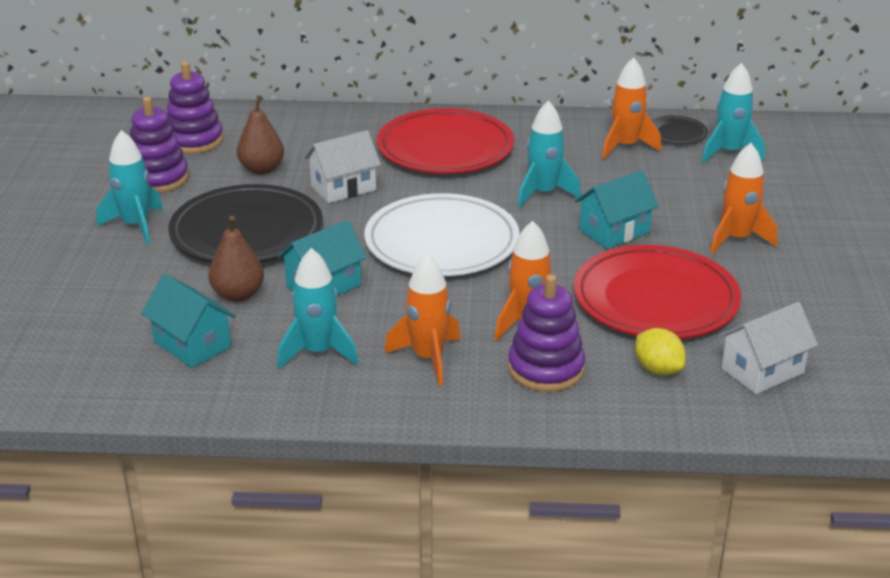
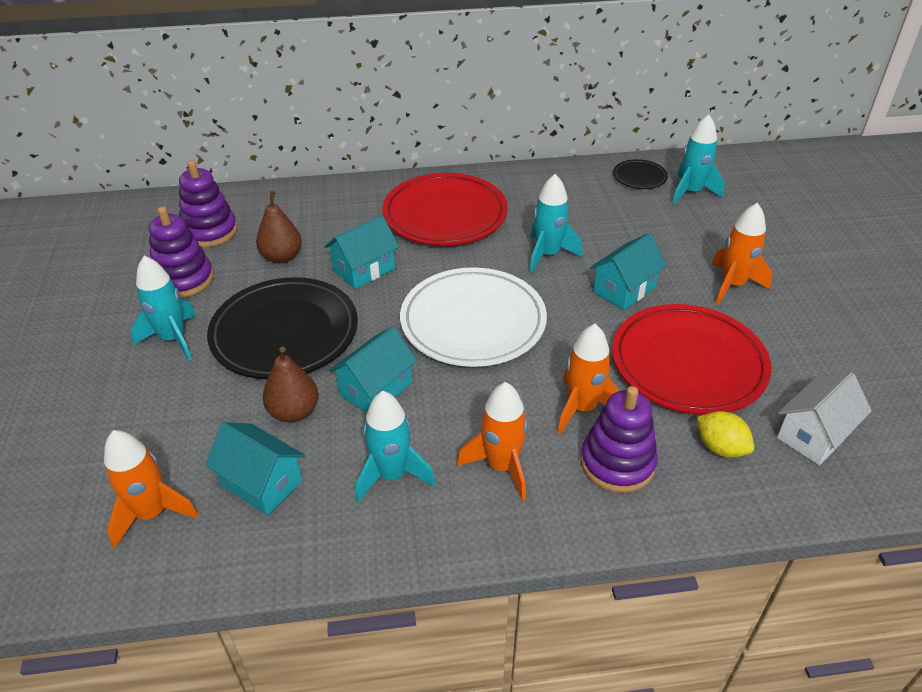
camera: 10 degrees left, 10 degrees up
white house [304,130,381,203] -> turquoise house [324,215,399,289]
orange rocket [602,57,661,159] -> orange rocket moved to [104,430,199,548]

